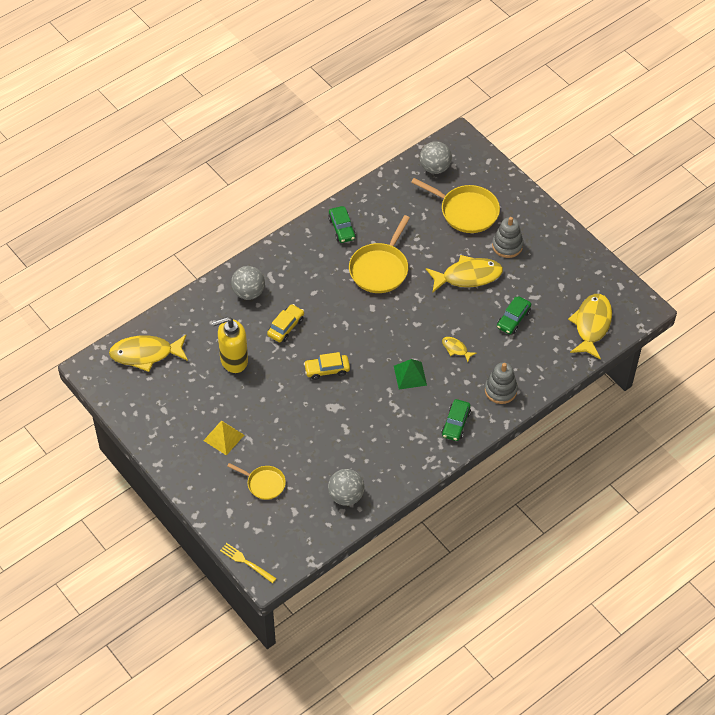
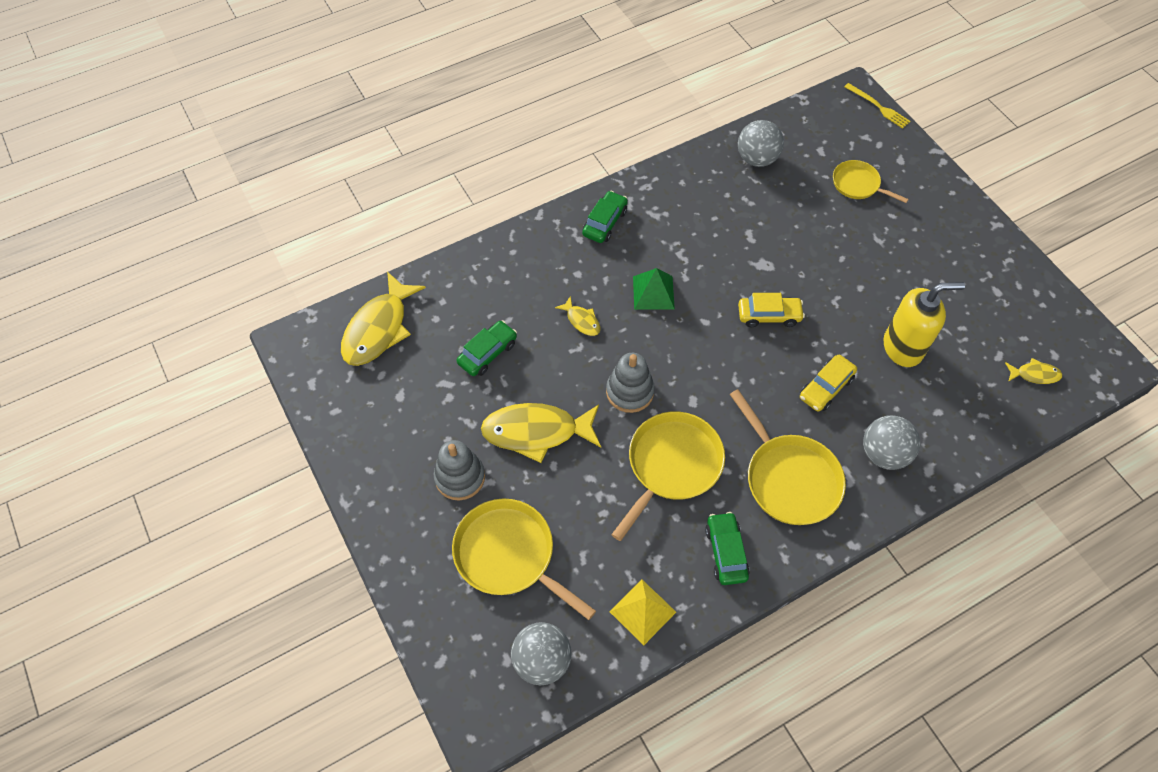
camera: 170 degrees left, 5 degrees up
yellow fish [109,335,188,372] -> yellow fish [1005,358,1063,384], size x0.47
yellow pyramid [203,420,244,456] -> yellow pyramid moved to [610,580,676,645]
grey stacking toy [485,362,518,404] -> grey stacking toy moved to [606,353,655,413]
none -> yellow pan [730,389,846,525]

